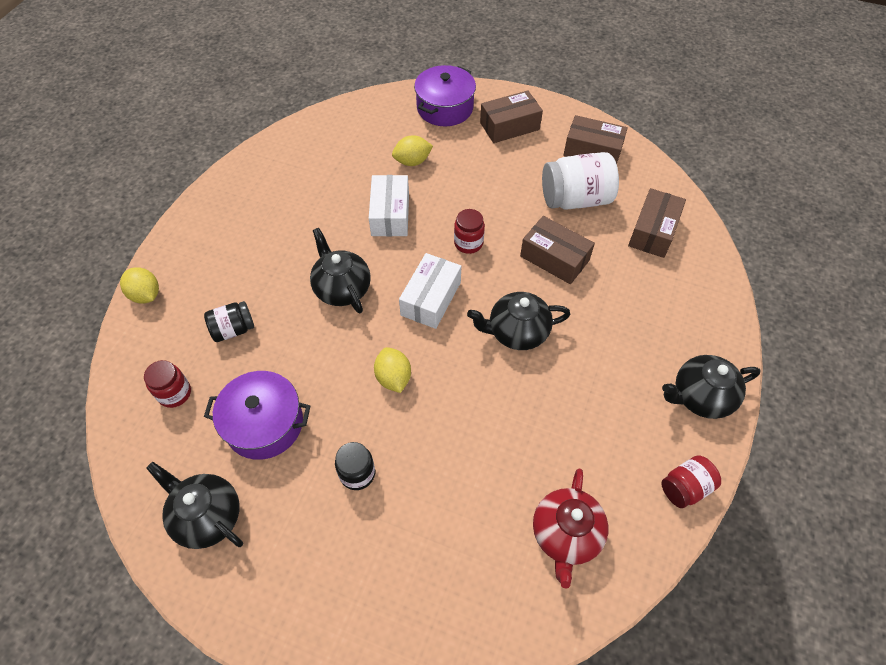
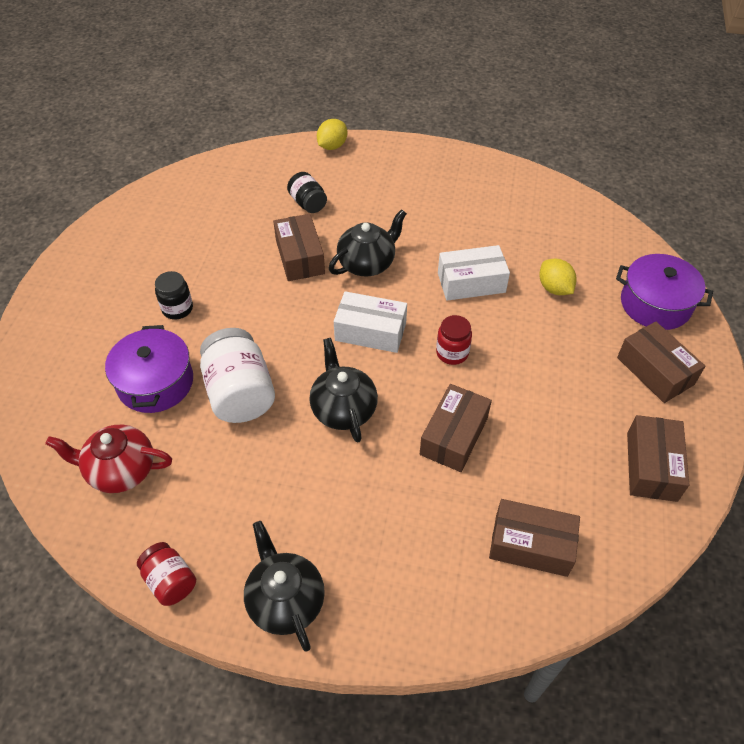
camera: 80 degrees right, 5 degrees down
red jar [144,360,191,408] -> none
black teapot [146,462,243,549] -> none
purple pot [204,371,310,460] -> purple pot moved to [105,325,193,413]
yellow lemon [374,347,411,393] -> none
white jar [542,152,619,210] -> white jar moved to [200,328,275,423]
none -> brown box [273,214,325,281]

